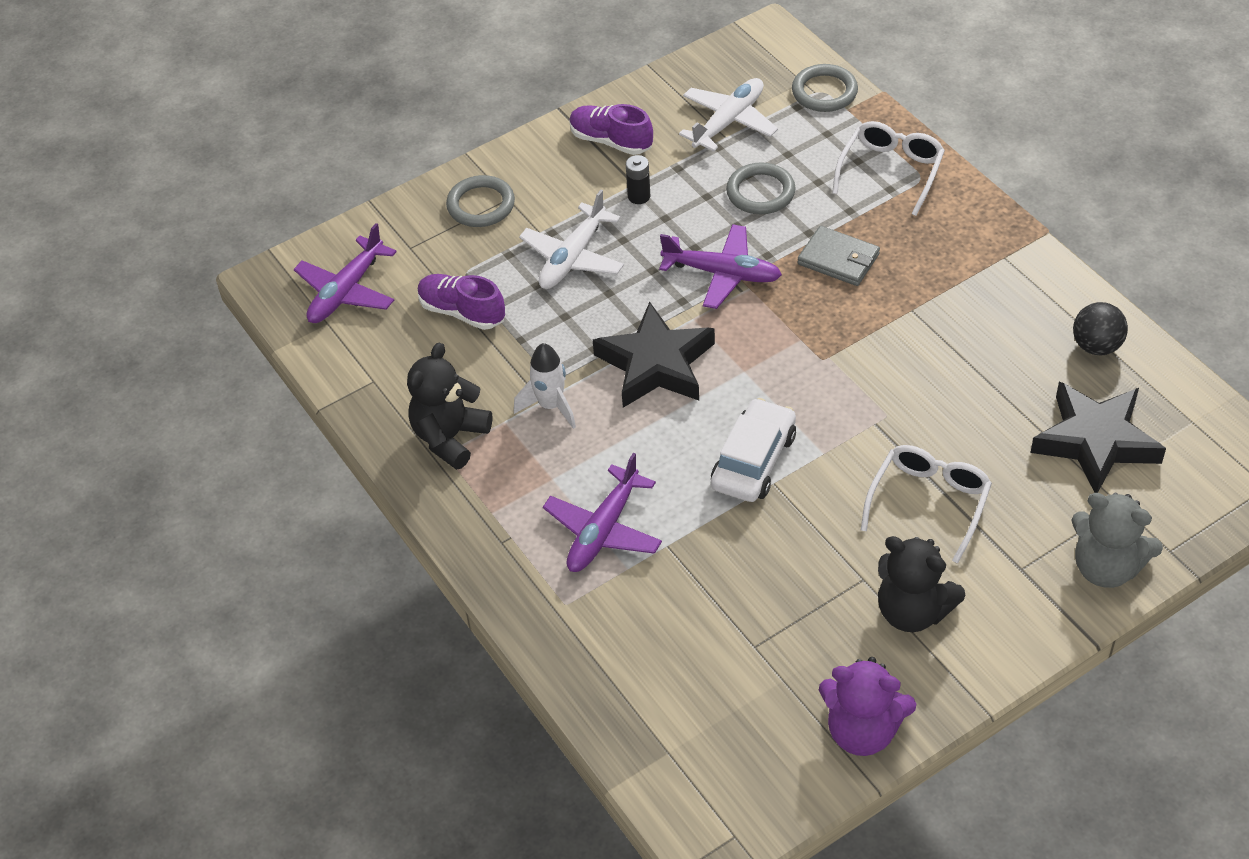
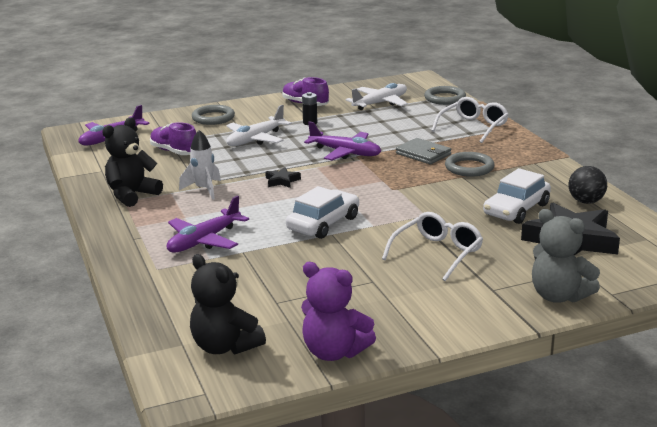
camera: 10 degrees right, 25 degrees down
black star [593,302,715,408] -> black star [265,167,301,188], size x0.44
grey ring [726,162,796,214] -> grey ring moved to [445,152,494,177]
black teddy bear [878,536,966,632] -> black teddy bear moved to [190,254,266,355]
none -> white car [483,168,551,224]

